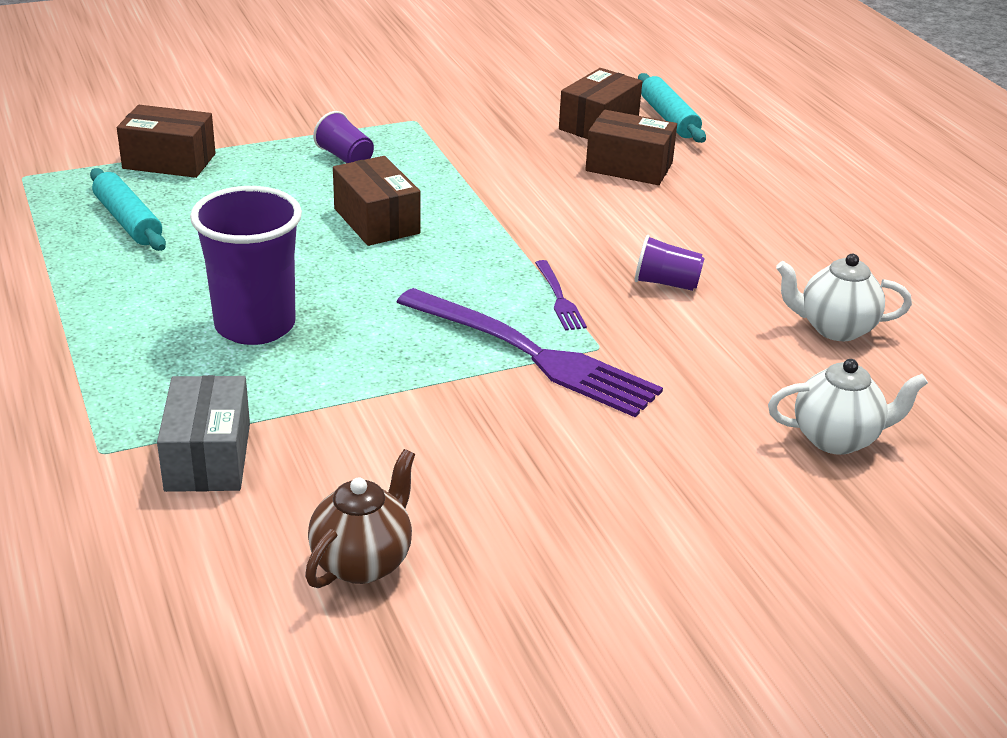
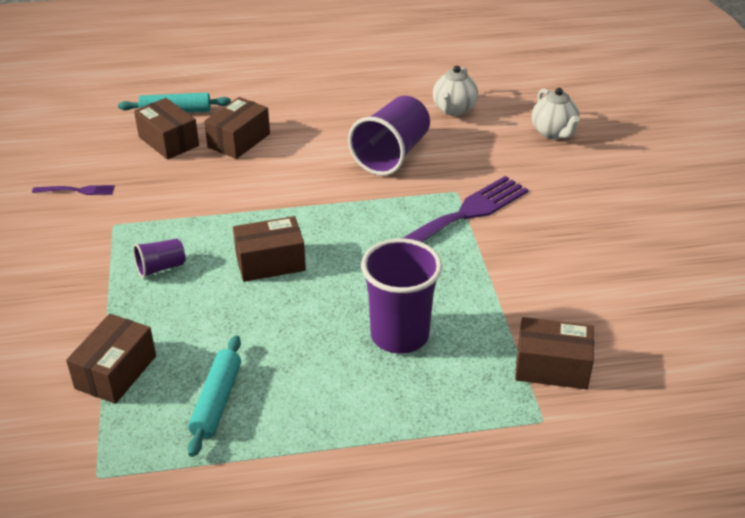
camera: 75 degrees left, 5 degrees up
turquoise rolling pin [90,168,166,251] -> turquoise rolling pin turned 60 degrees counterclockwise [187,335,241,457]
grey box [157,375,250,492] -> brown box [515,317,594,389]
brown teapot [305,449,415,588] -> none
purple fork [535,260,587,331] -> purple fork moved to [32,185,115,195]
purple cup [635,235,705,291] -> purple cup [348,96,430,176], size x2.01
white teapot [768,359,928,455] -> white teapot turned 150 degrees clockwise [532,88,580,139]

